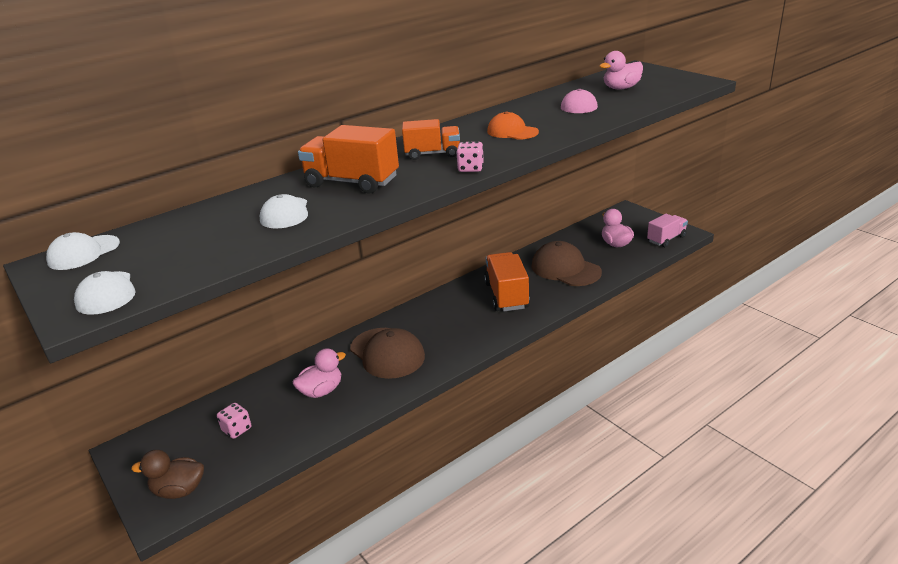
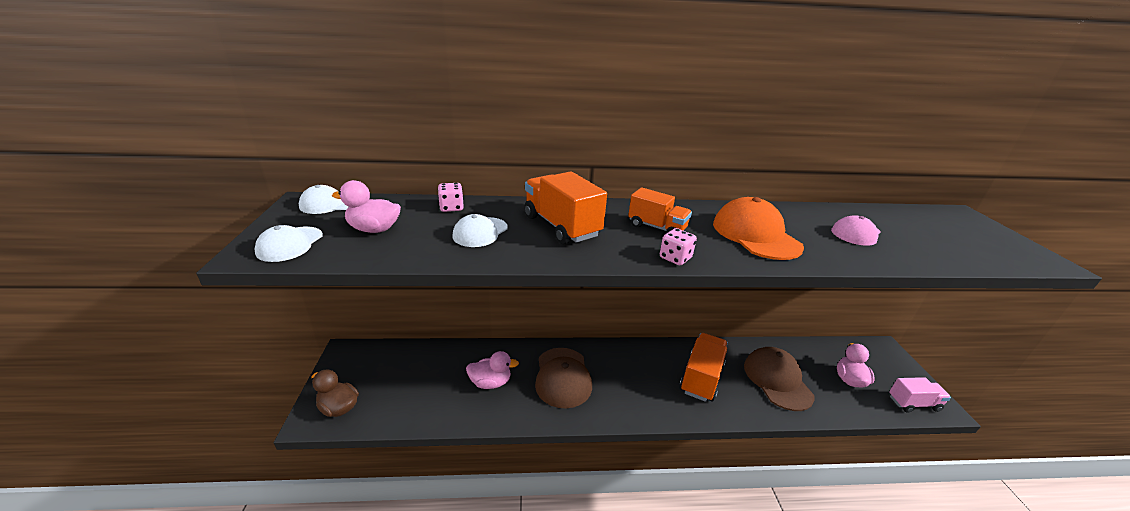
camera: 30 degrees right, 0 degrees up
pink dice [217,403,251,439] -> pink dice moved to [438,183,464,212]
orange cap [487,111,539,140] -> orange cap [713,197,804,260], size x1.65
pink duck [600,51,643,90] -> pink duck moved to [332,180,401,233]

